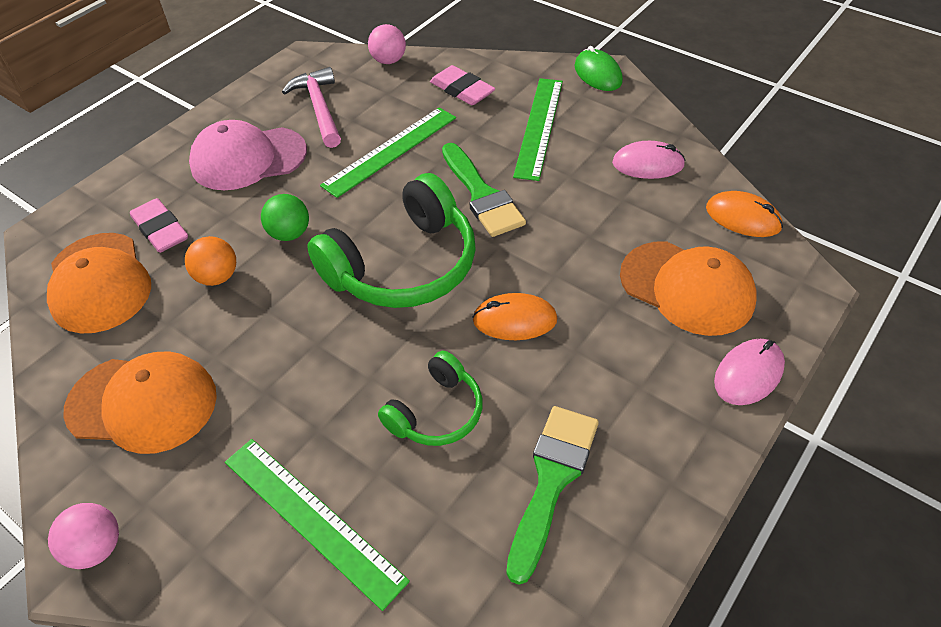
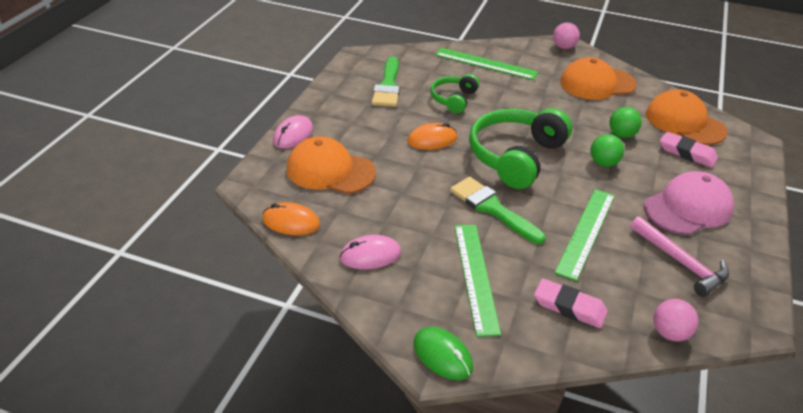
camera: 160 degrees right, 10 degrees down
orange ball [185,236,236,286] -> green ball [609,107,642,138]

